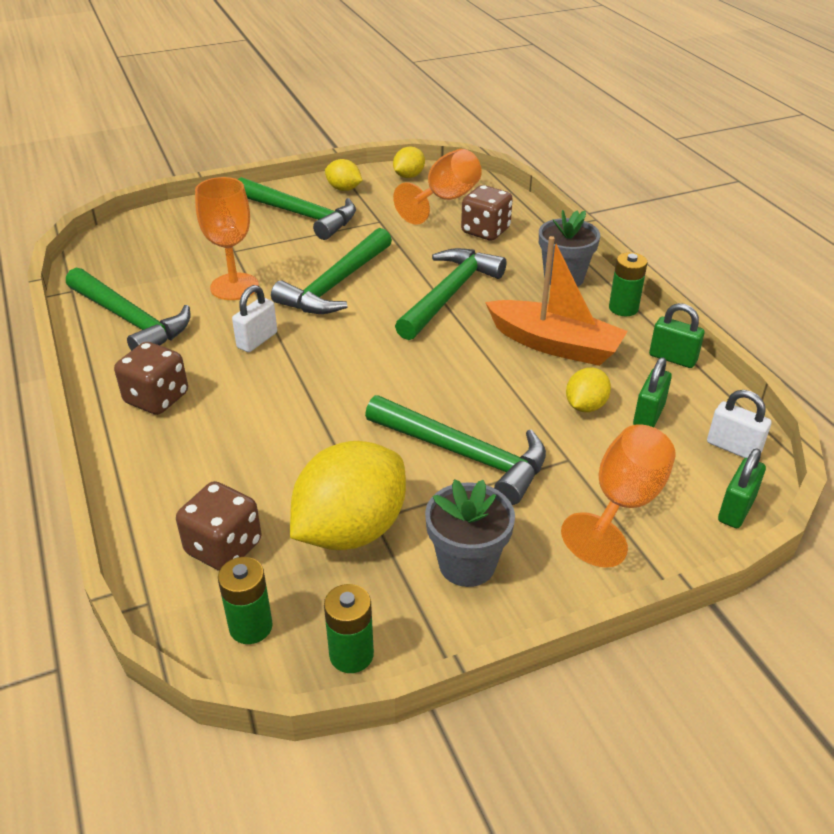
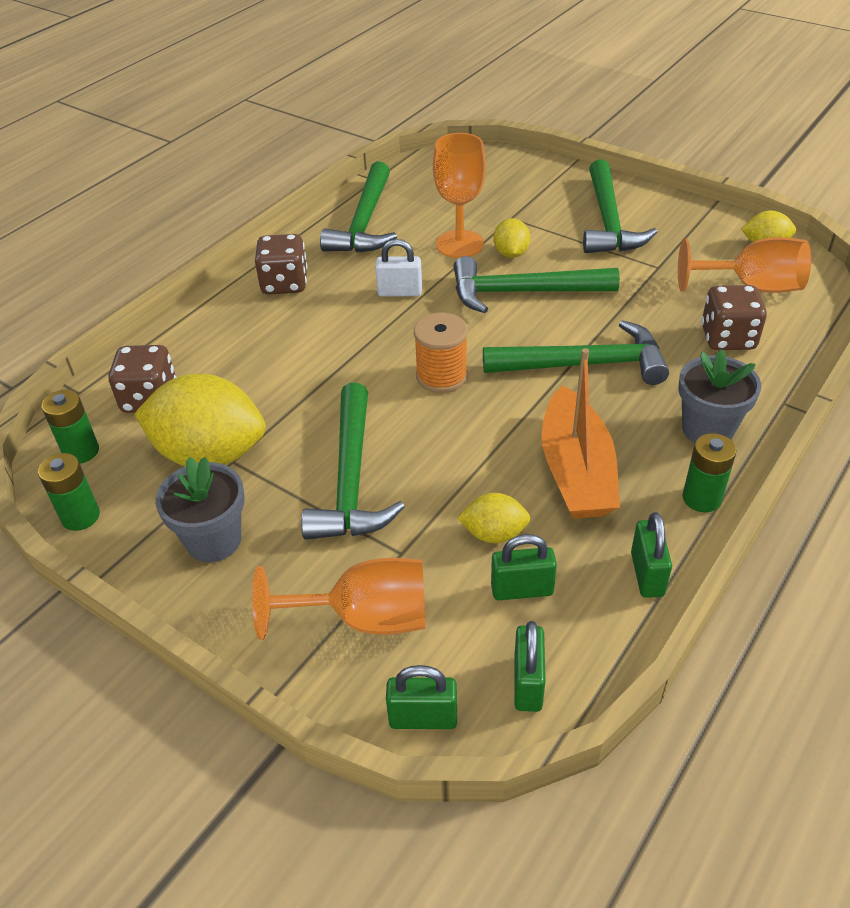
camera: 60 degrees right, 5 degrees up
yellow lemon [325,159,362,191] -> yellow lemon moved to [494,218,530,258]
white padlock [707,390,771,458] -> green padlock [514,621,545,712]
none -> orange spool [414,313,468,393]

